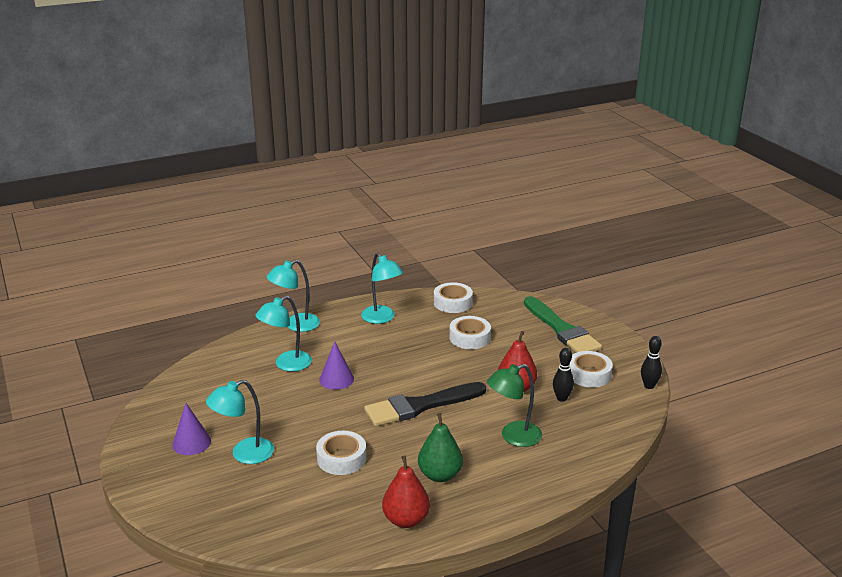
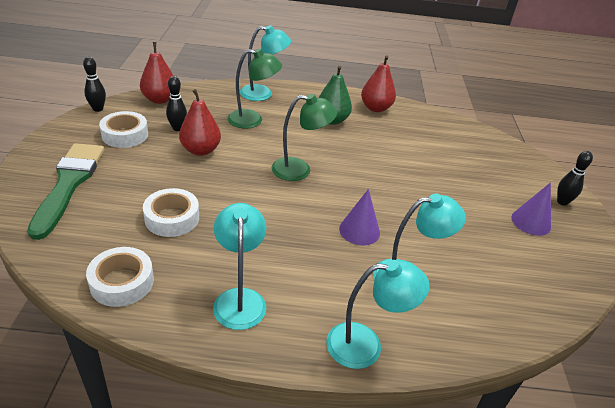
camera: 155 degrees left, 10 degrees up
turquoise lamp [206,380,274,464] -> turquoise lamp moved to [240,25,291,101]
white tape [316,431,366,475] -> none
black brush [364,382,486,426] -> green lamp [271,94,337,181]
none -> red pear [140,42,174,104]
none -> black bowling pin [557,151,593,206]

